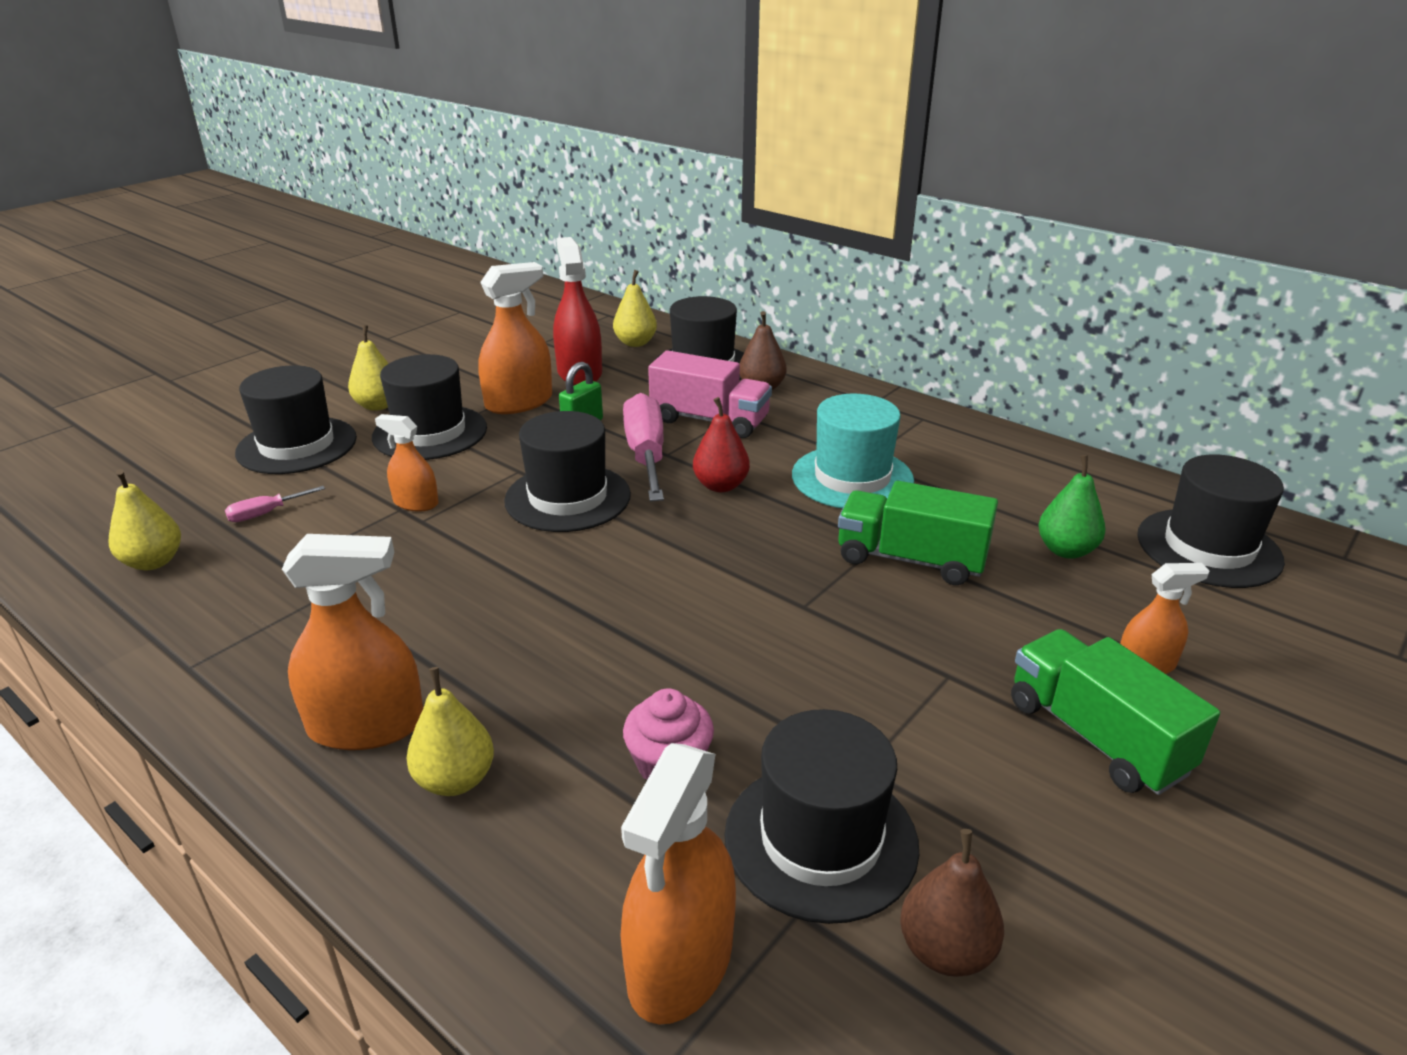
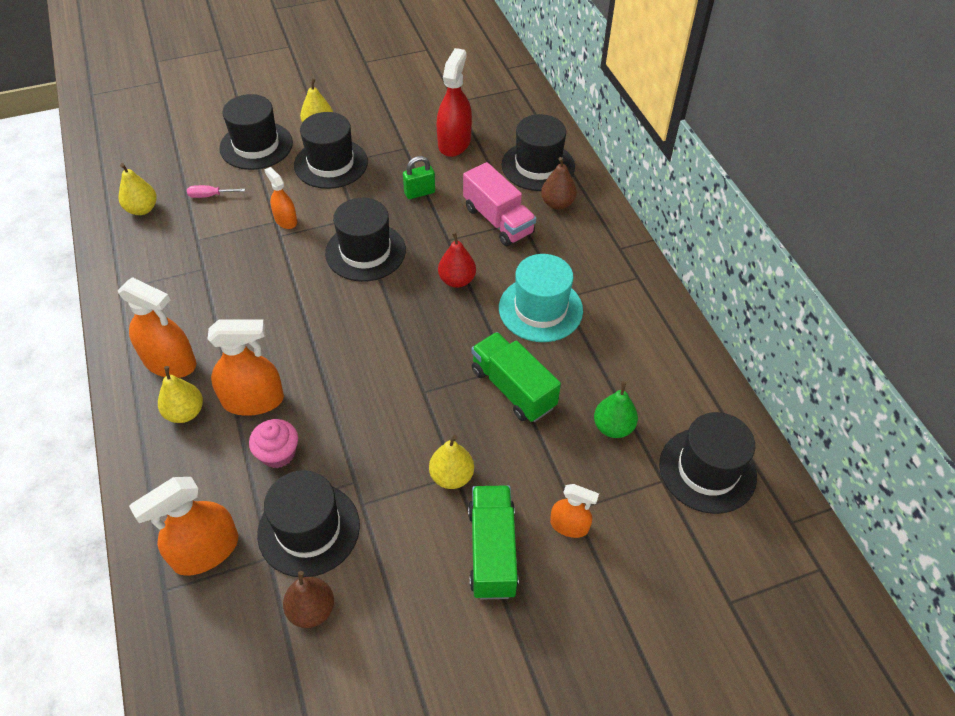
camera: 30 degrees right, 20 degrees up
orange spray bottle [478,262,552,414] -> orange spray bottle moved to [208,320,284,416]
yellow pear [613,270,657,347] -> yellow pear moved to [429,435,474,489]
pink screwdriver [623,393,664,501] -> none

